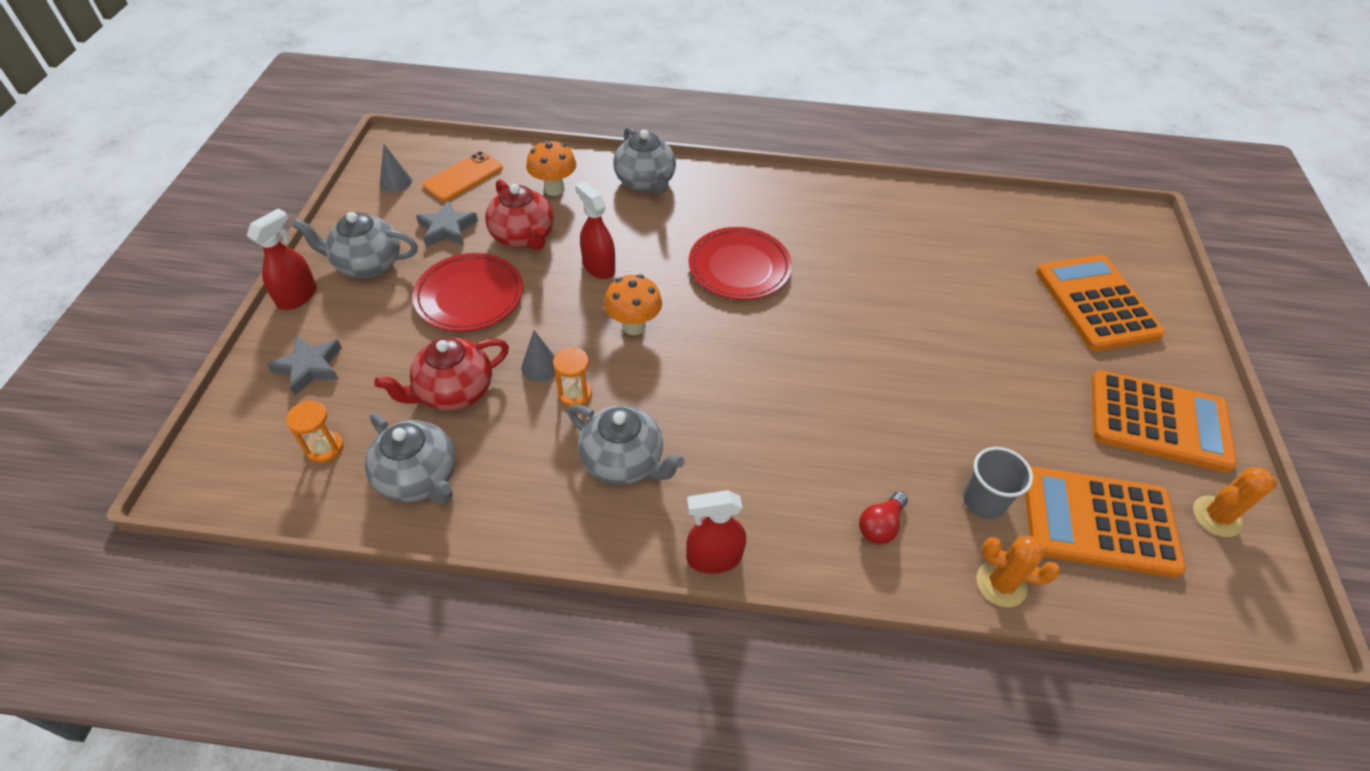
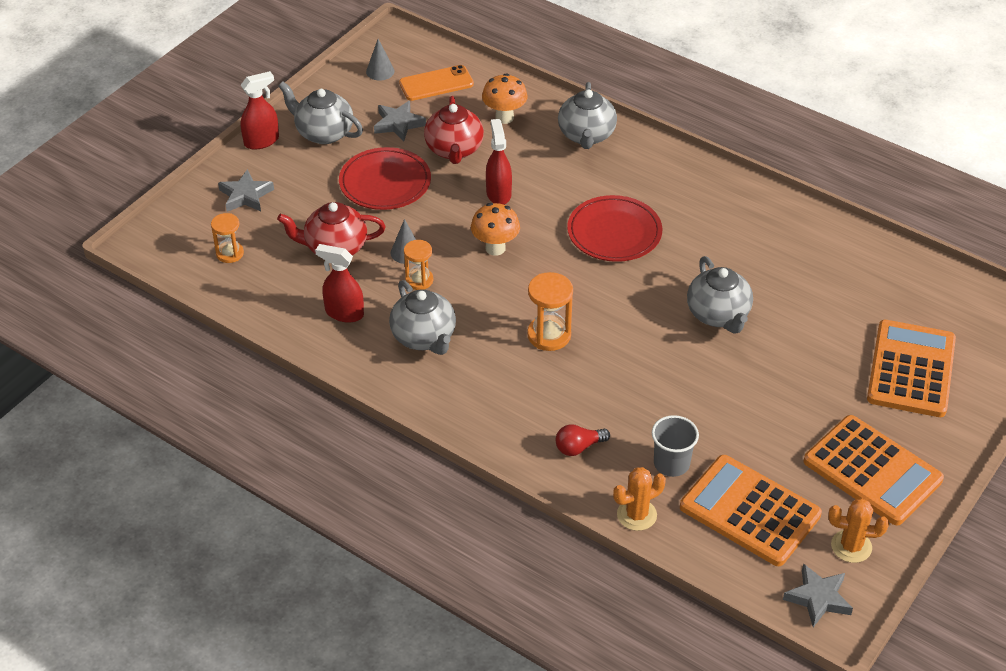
camera: 30 degrees right, 5 degrees down
grey teapot [365,413,456,504] -> grey teapot moved to [687,256,753,333]
red spray bottle [686,490,746,574] -> red spray bottle moved to [315,244,364,323]
orange cactus [976,536,1060,607] -> orange cactus turned 75 degrees counterclockwise [613,467,666,531]
none -> orange hourglass [527,272,573,351]
none -> grey star [783,563,853,627]

